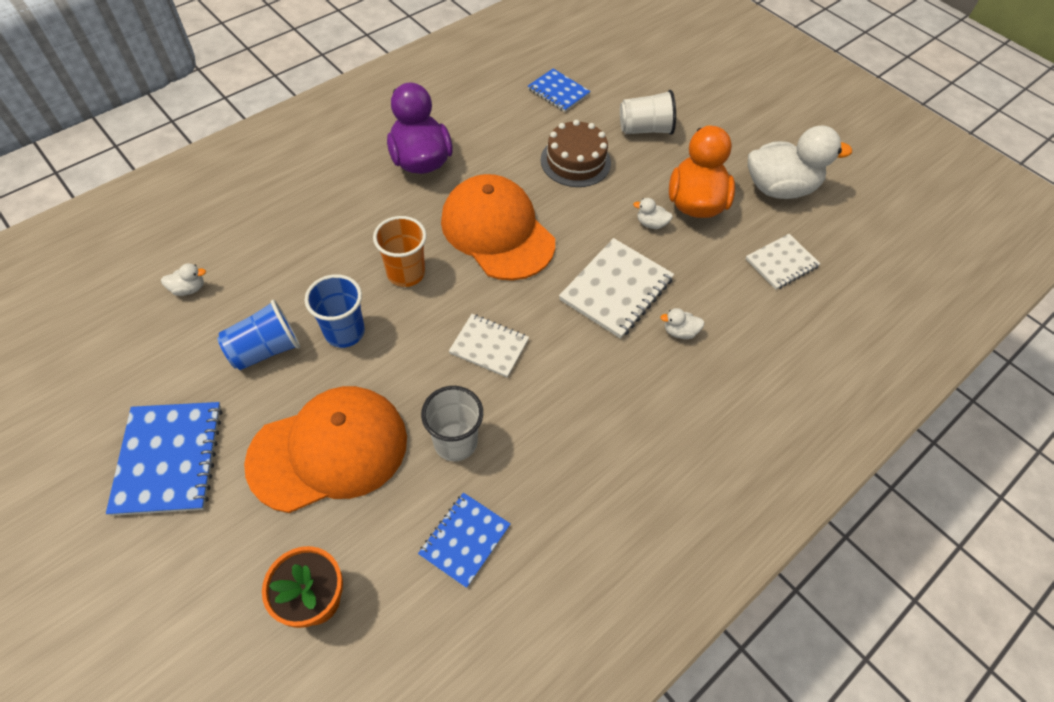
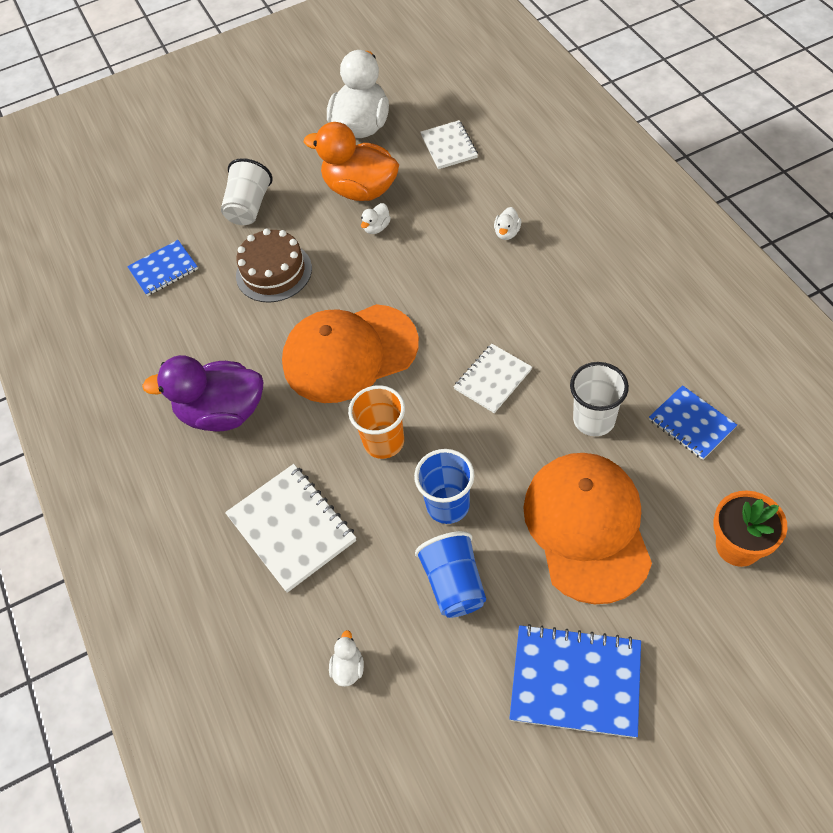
camera: 65 degrees left, 0 degrees up
white notebook [559,238,674,339] -> white notebook moved to [225,464,356,593]

